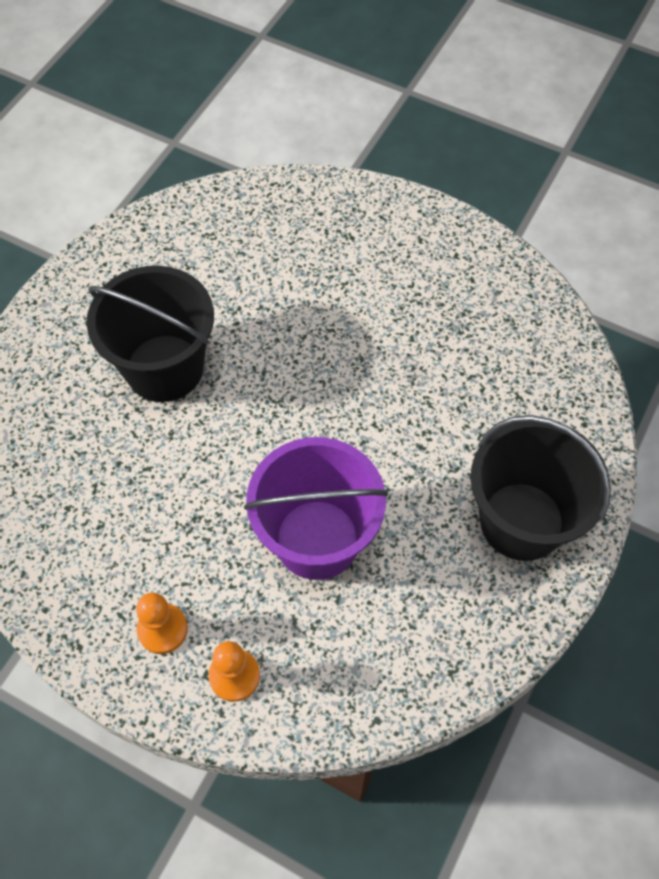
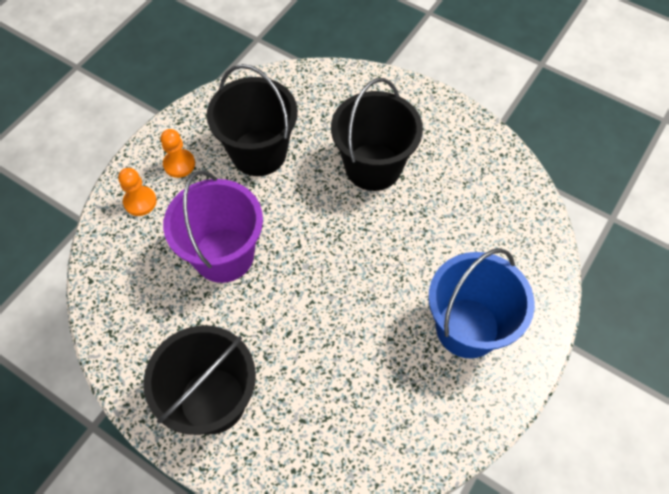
camera: 95 degrees right, 0 degrees up
none -> black bucket [207,64,298,176]
none -> blue bucket [429,248,535,359]

